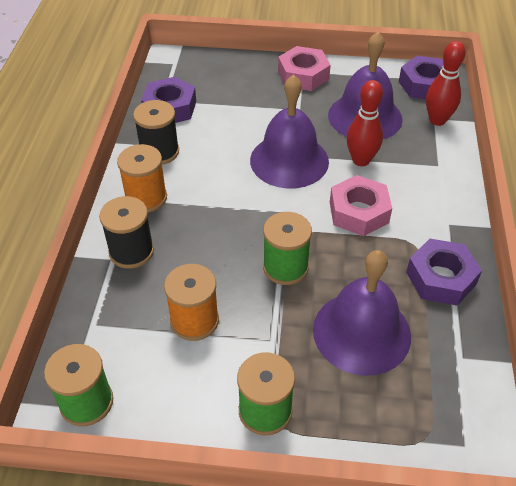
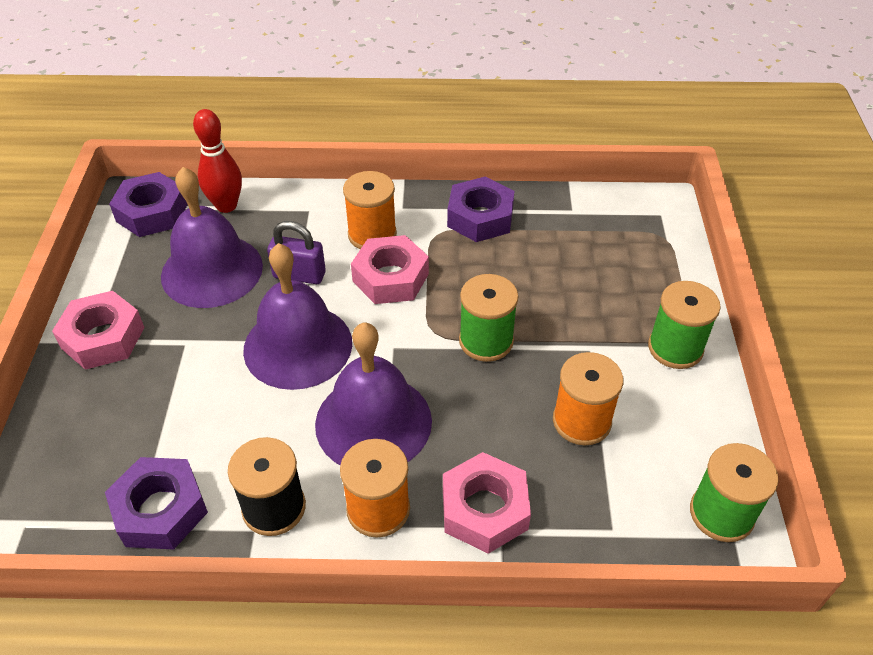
camera: 95 degrees left, 0 degrees up
black spool [99,196,154,269] -> pink nut [443,452,531,554]
purple bell [313,250,411,376] -> purple bell moved to [315,323,432,465]
red bowling pin [347,80,383,166] -> purple padlock [267,221,326,284]
none -> orange spool [343,171,397,249]

